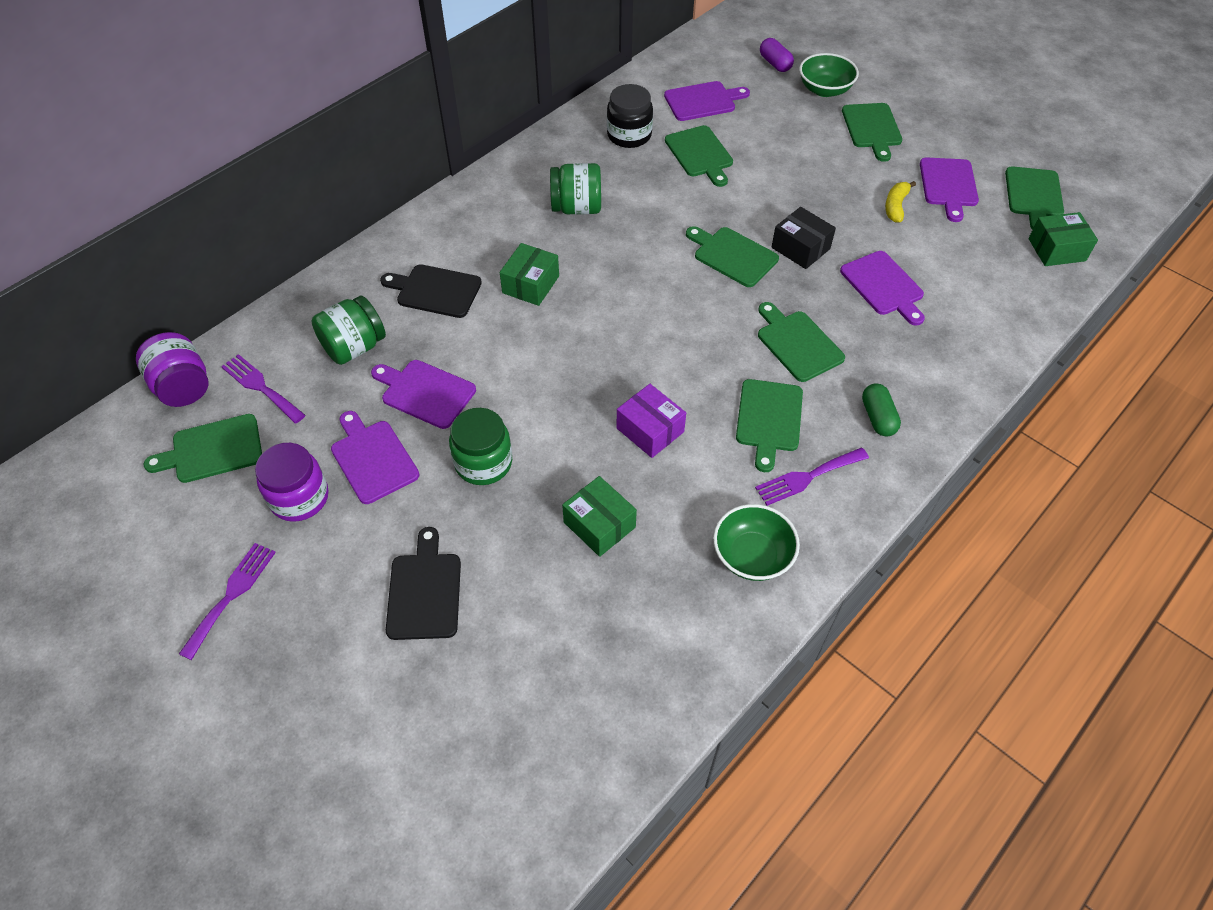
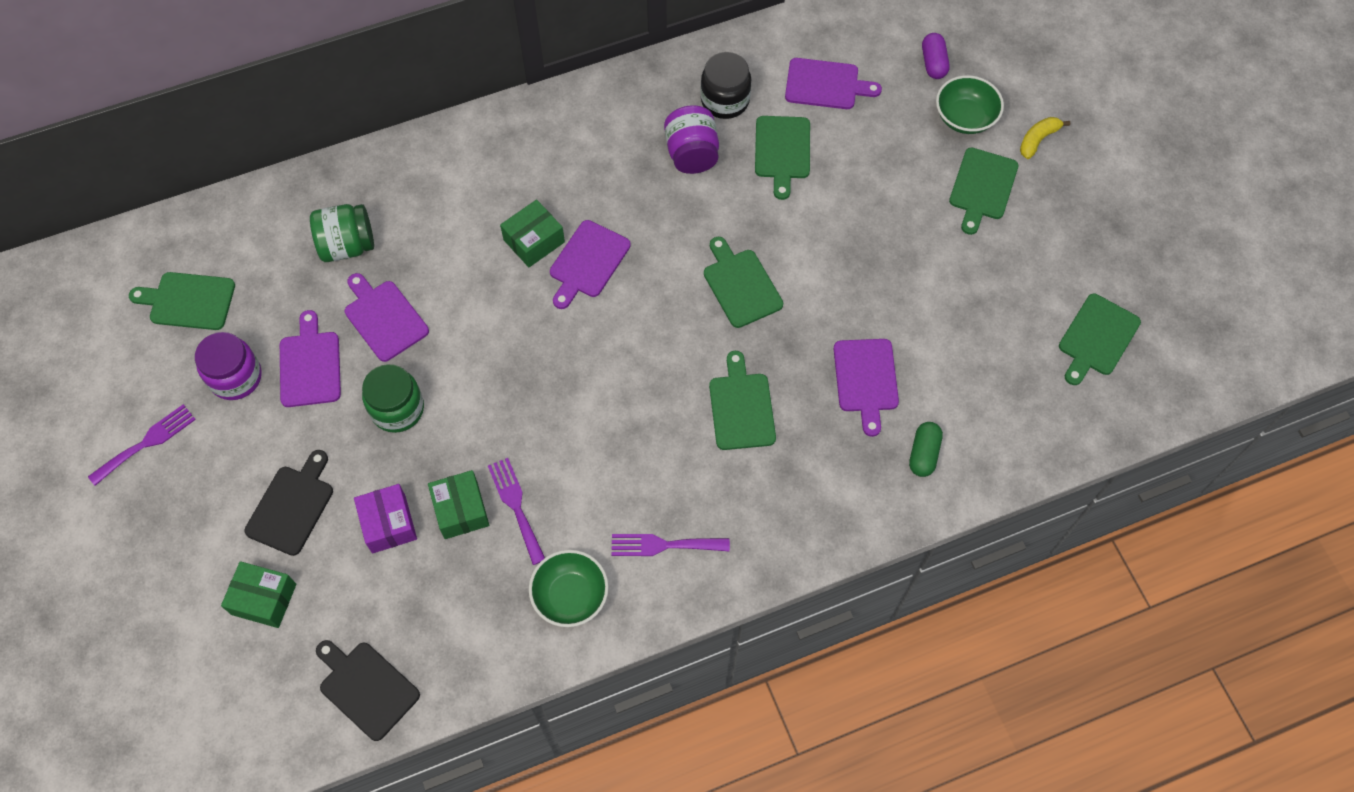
camera: 25 degrees right, 10 degrees up
purple jar [136,332,209,407] -> purple jar moved to [664,105,719,174]
purple fork [221,354,306,423] -> purple fork moved to [488,458,545,565]
black cutting board [380,264,482,318] -> black cutting board moved to [316,640,420,741]
green jar [550,163,601,215] -> none
purple box [617,384,686,458] -> purple box moved to [354,484,417,554]
green cutting board [736,379,803,472] -> none
black box [771,207,836,269] -> none
green capsule [862,383,901,437] -> green capsule moved to [909,422,943,477]
yellow banana [885,181,916,223] -> yellow banana moved to [1020,117,1070,159]
purple cutting board [920,157,979,222] -> purple cutting board moved to [550,220,631,309]
green box [1028,212,1098,266] -> green box moved to [221,561,296,628]

